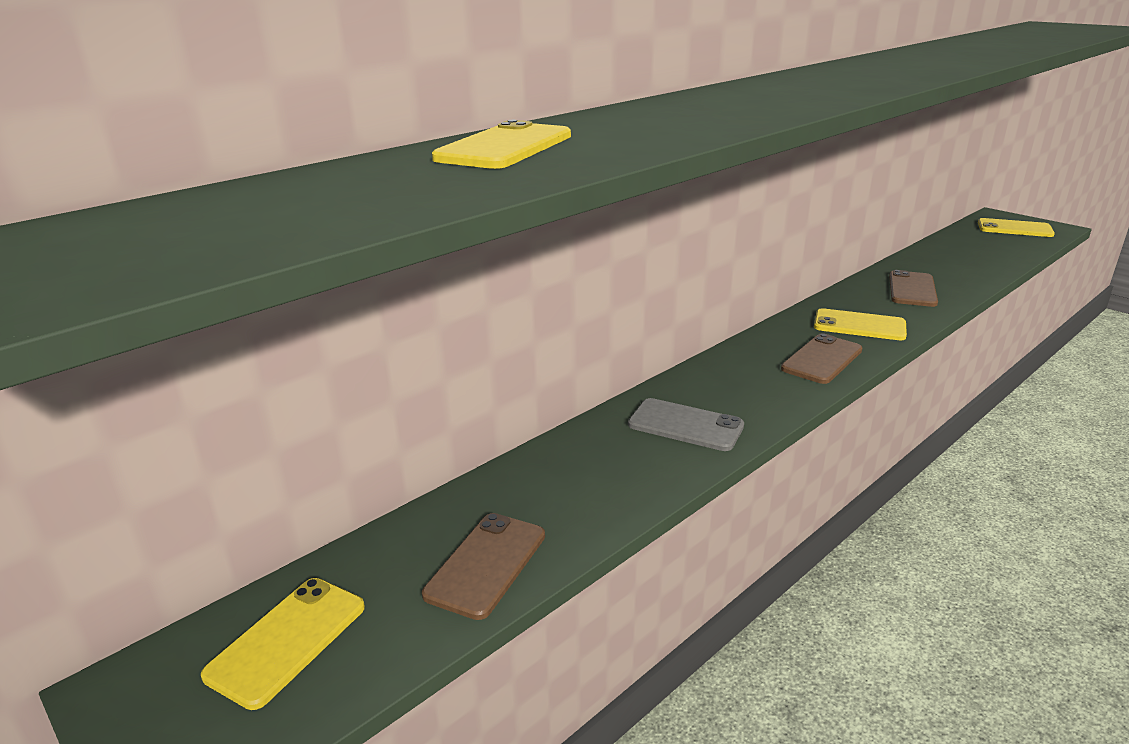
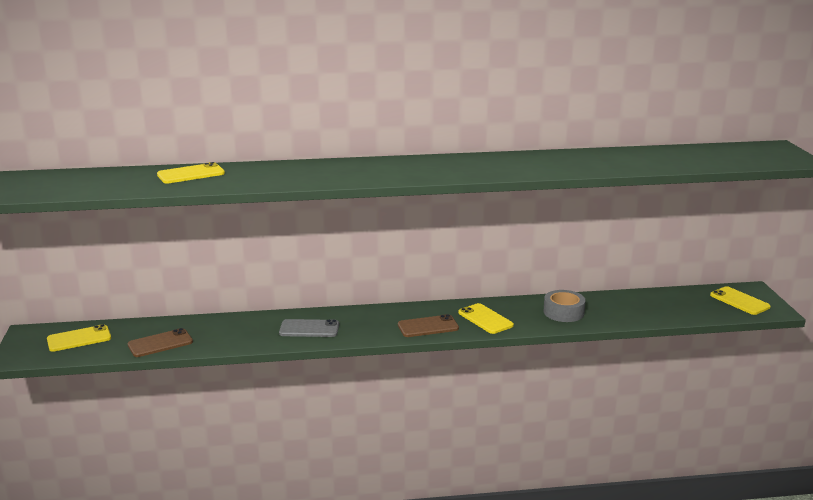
camera: 35 degrees right, 5 degrees down
grey phone [628,398,744,451] -> grey phone turned 60 degrees counterclockwise [279,319,339,337]
brown phone [889,270,938,307] -> grey tape [544,290,586,322]

